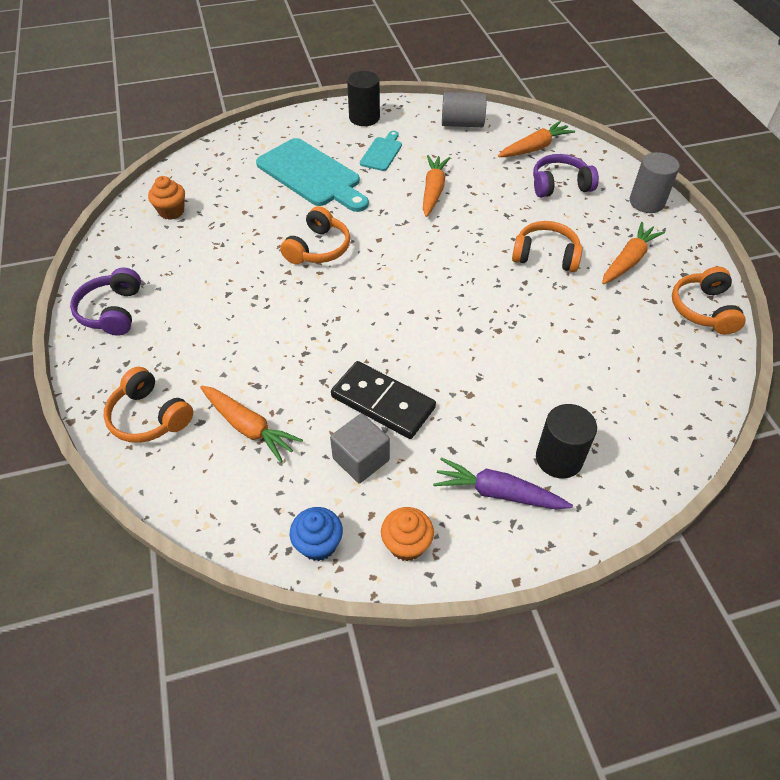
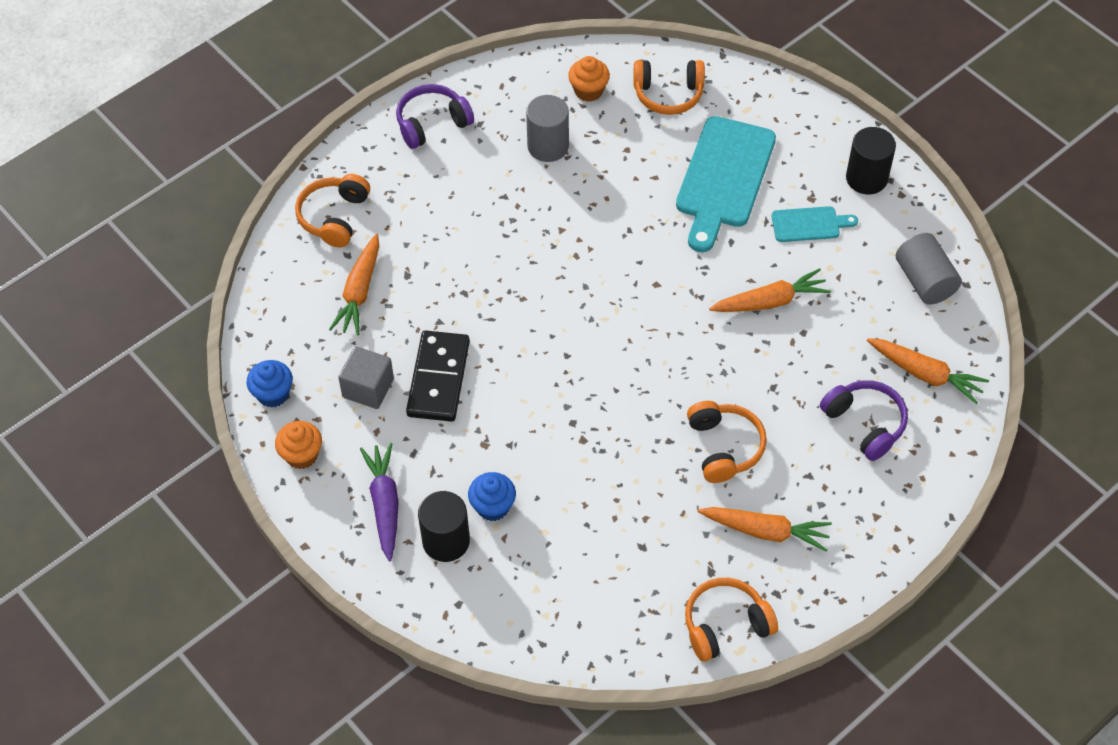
camera: 65 degrees right, 5 degrees up
orange headphones [280,206,350,264] -> orange headphones moved to [634,60,705,115]
grey cylinder [630,152,680,213] -> grey cylinder moved to [526,95,569,162]
none -> blue cupcake [468,472,516,521]

